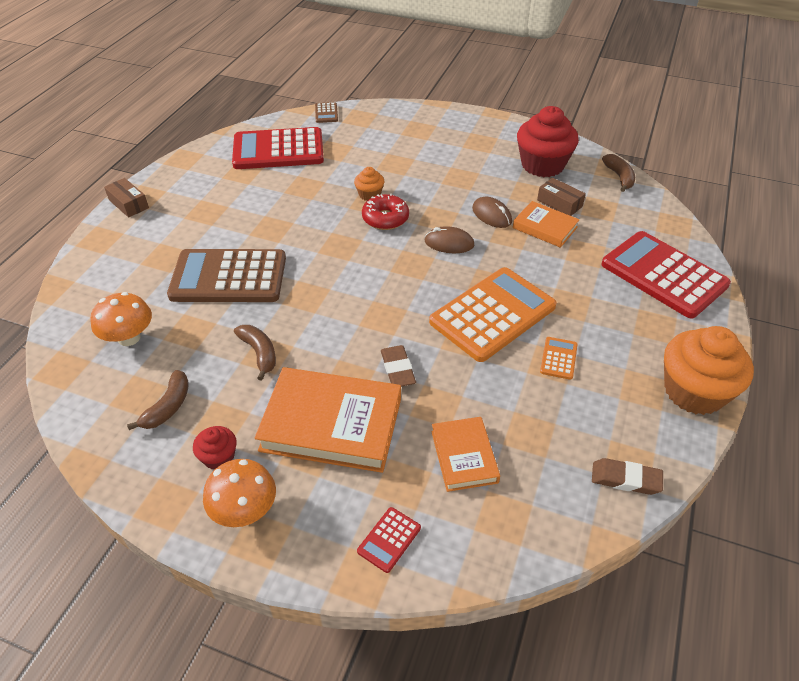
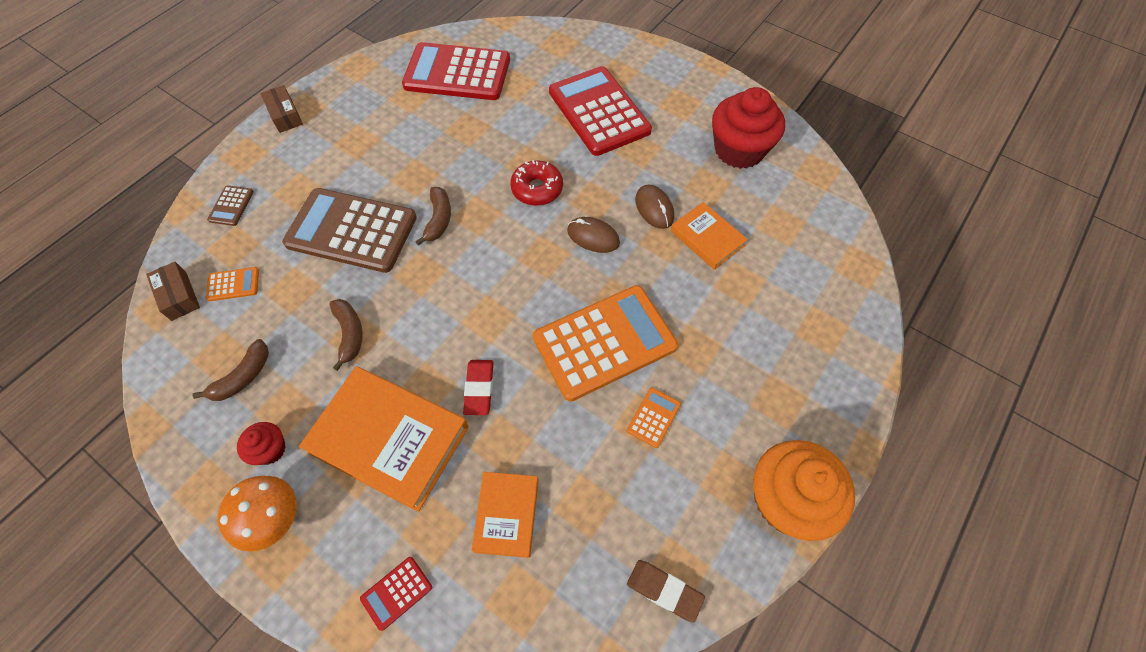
camera: 15 degrees right, 15 degrees up
orange mushroom [90,292,152,346] -> orange calculator [206,267,259,301]
brown calculator [315,102,338,123] -> brown calculator moved to [207,185,254,226]
orange cupcake [354,167,384,201] -> none
brown eraser [381,345,416,387] -> red eraser [463,360,494,415]
brown box [537,178,586,216] -> brown box moved to [146,262,200,321]
red calculator [601,231,731,319] -> red calculator moved to [549,66,652,156]
brown banana [602,154,635,192] -> brown banana moved to [415,187,451,246]

